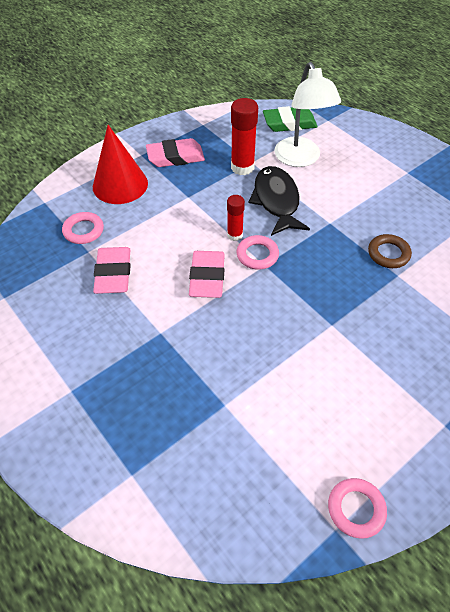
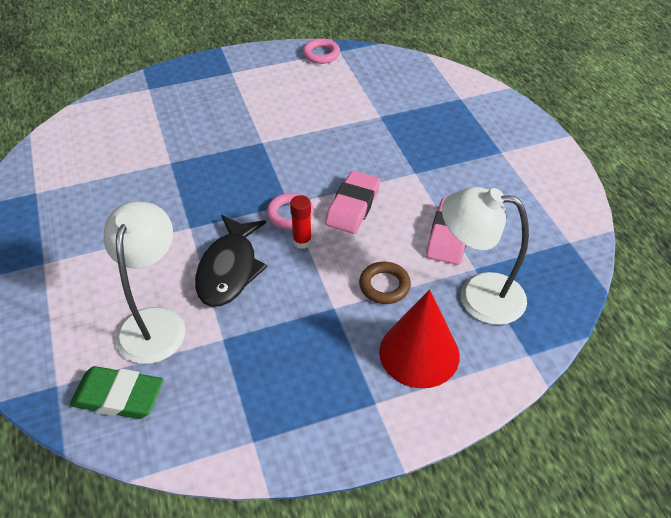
camera: 160 degrees left, 5 degrees down
pink ring [62,212,104,244] -> white lamp [442,187,529,325]
pink eraser [146,138,205,167] -> none
red glue stick [231,98,258,175] -> none
brown ring [368,234,412,268] -> brown ring moved to [359,262,411,304]

